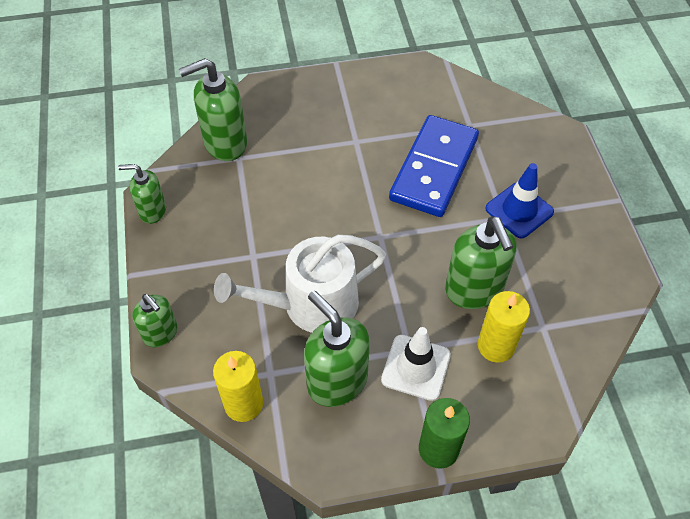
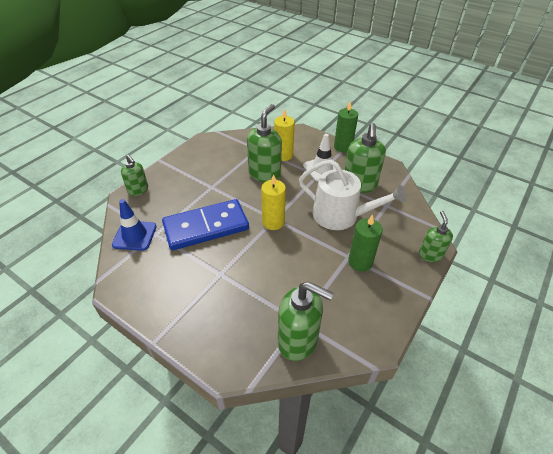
camera: 135 degrees left, 10 degrees down
green soap dispenser [118,164,166,224] -> green soap dispenser moved to [121,155,148,196]
yellow candle [213,351,263,422] -> yellow candle moved to [261,174,286,230]
blue traffic cone [485,163,554,238] -> blue traffic cone moved to [112,199,157,251]
none -> green candle [348,215,383,271]

